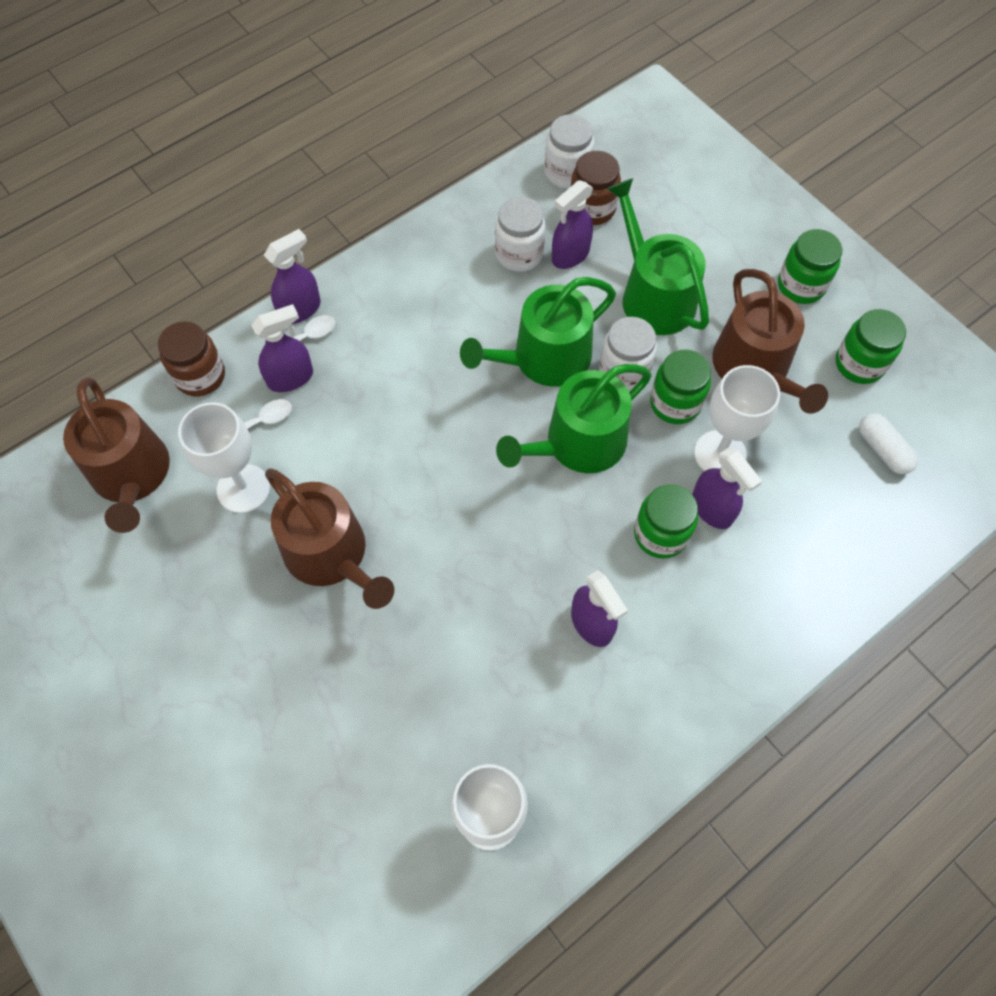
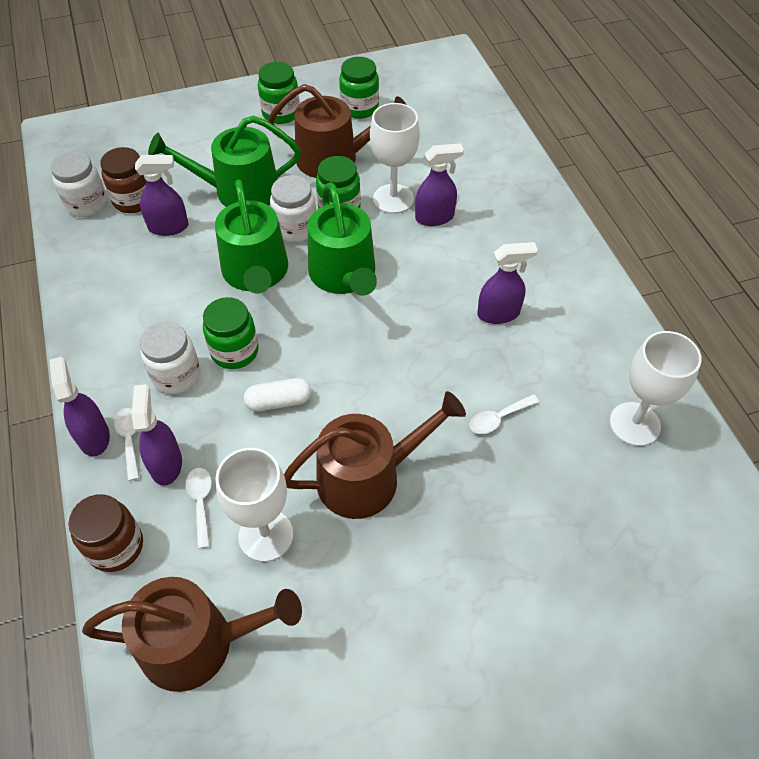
camera: 70 degrees left, 10 degrees down
white jar [495,197,546,272] -> white jar moved to [140,321,200,394]
purple spray bottle [552,180,593,269] -> purple spray bottle turned 75 degrees counterclockwise [135,155,189,236]
green jar [634,484,698,559] -> green jar moved to [203,297,259,369]
white capsule [859,413,918,474] -> white capsule moved to [244,378,311,412]
none -> white spoon [470,394,539,434]

